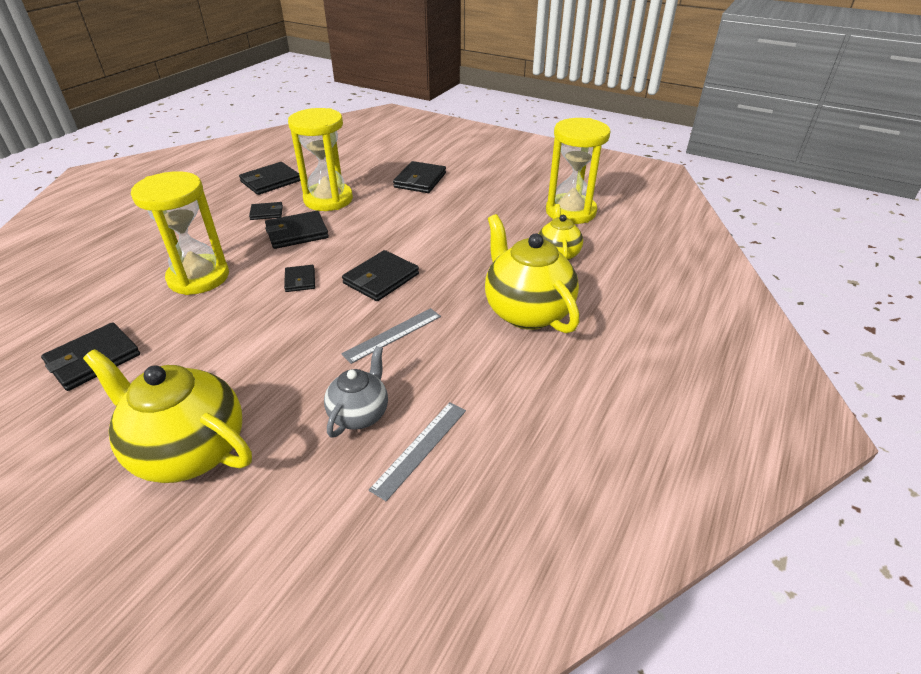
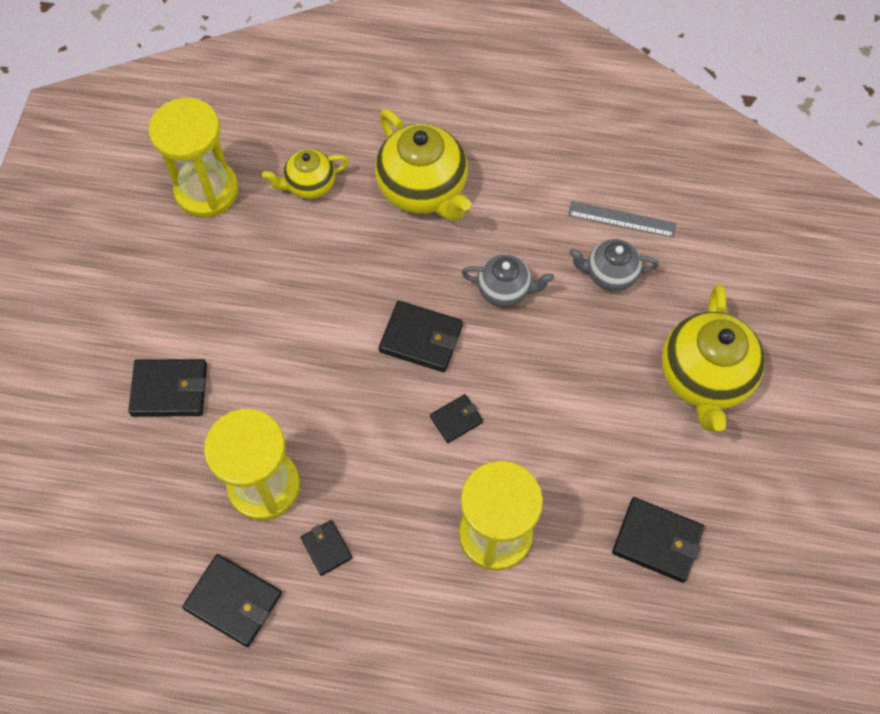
camera: 110 degrees left, 25 degrees up
black wallet [265,211,329,249] -> none
grey ruler [341,308,441,364] -> grey teapot [461,254,554,307]
yellow teapot [485,214,579,334] -> yellow teapot turned 75 degrees counterclockwise [375,109,471,221]

